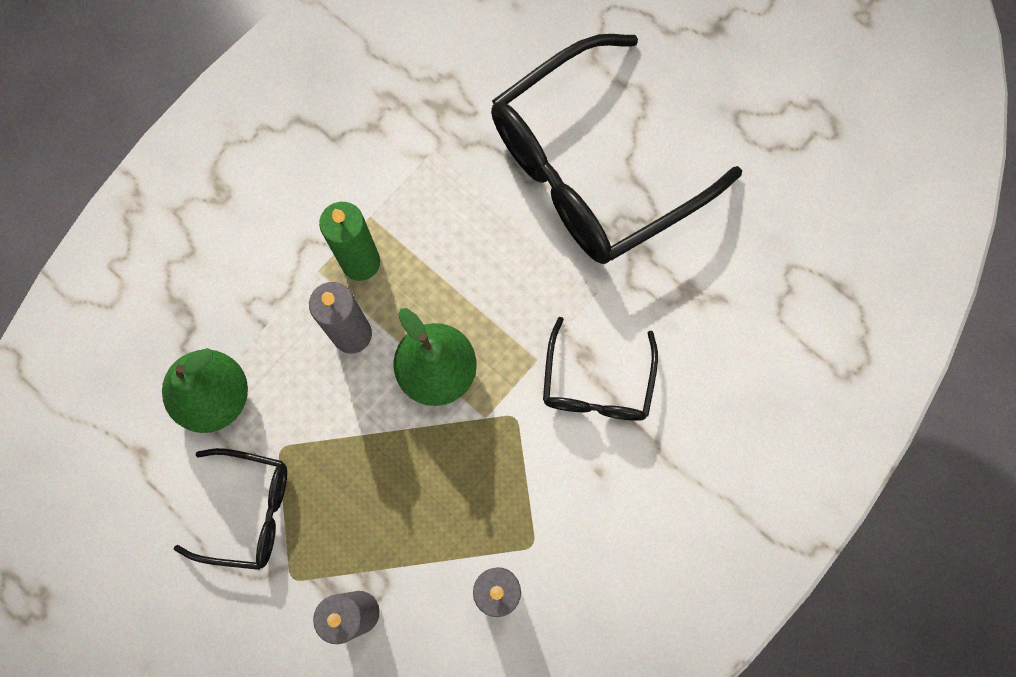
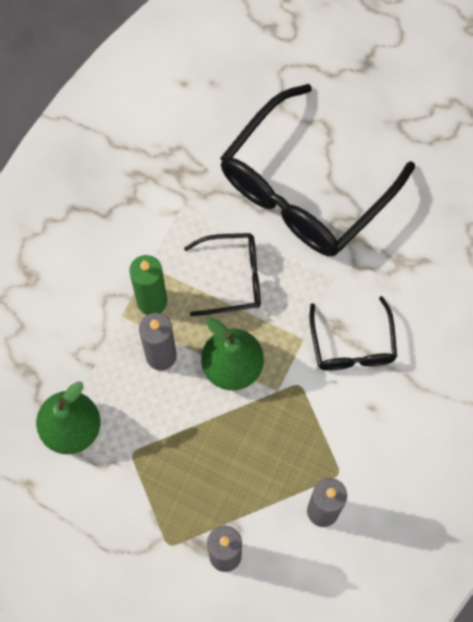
camera: 15 degrees left, 5 degrees down
black glasses [174,448,287,570] -> black glasses moved to [184,233,261,316]

